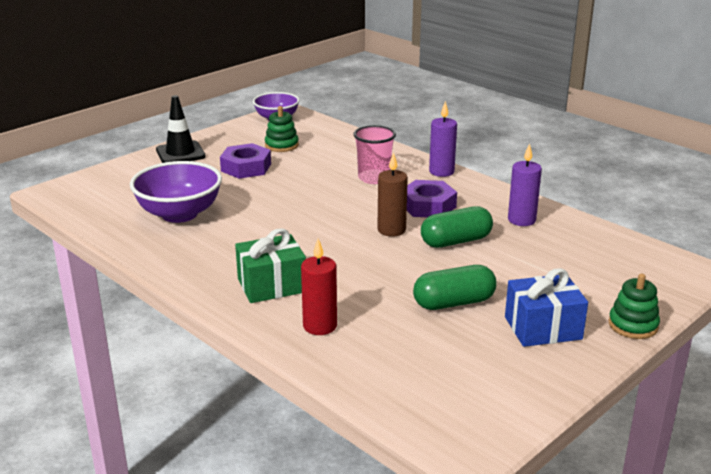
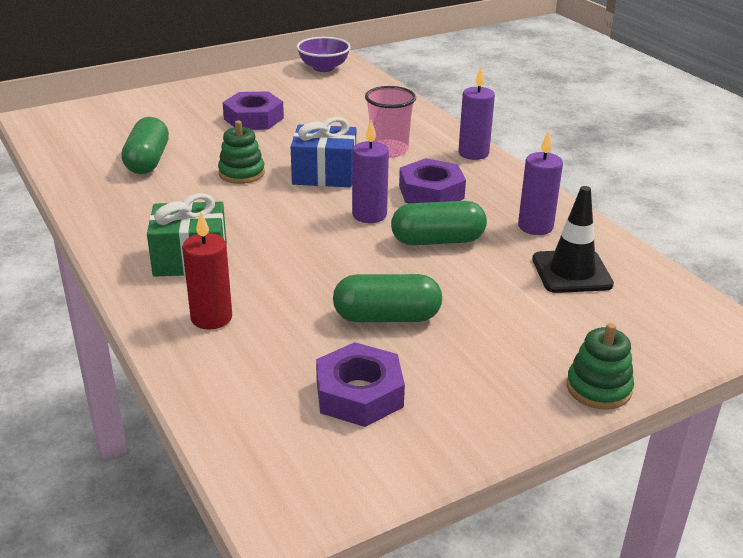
camera: 15 degrees right, 5 degrees up
purple bowl [130,161,222,223] -> green capsule [121,117,169,174]
black traffic cone [156,95,206,163] -> black traffic cone moved to [532,186,614,293]
green stacking toy [265,106,299,152] -> green stacking toy moved to [218,120,265,184]
brown candle [377,152,408,237] -> purple candle [352,120,389,223]
blue gift [505,268,588,347] -> blue gift moved to [291,117,356,187]
none -> purple nut [316,342,405,427]

